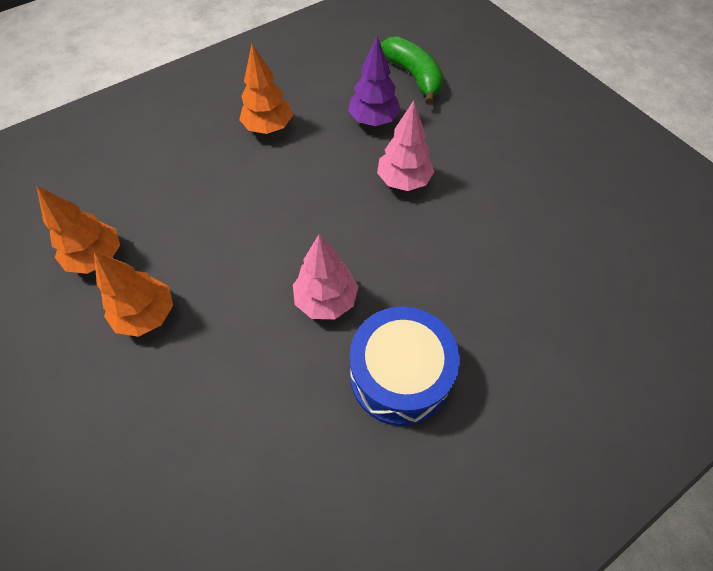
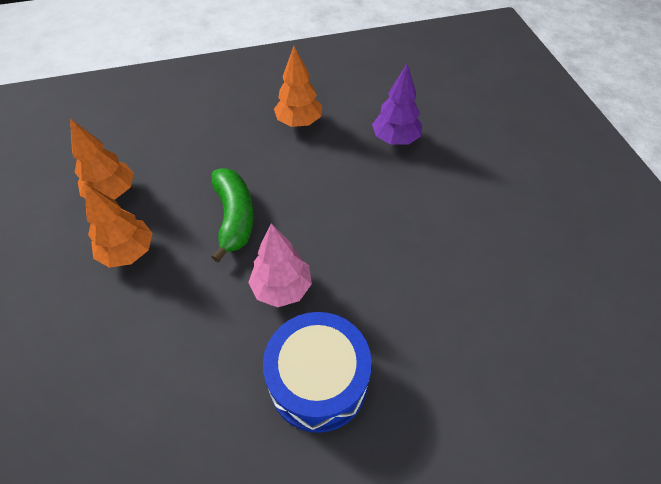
camera: 20 degrees right, 5 degrees down
pink tree [377,100,435,191] -> none
green banana [381,36,444,105] -> green banana moved to [211,168,254,263]

